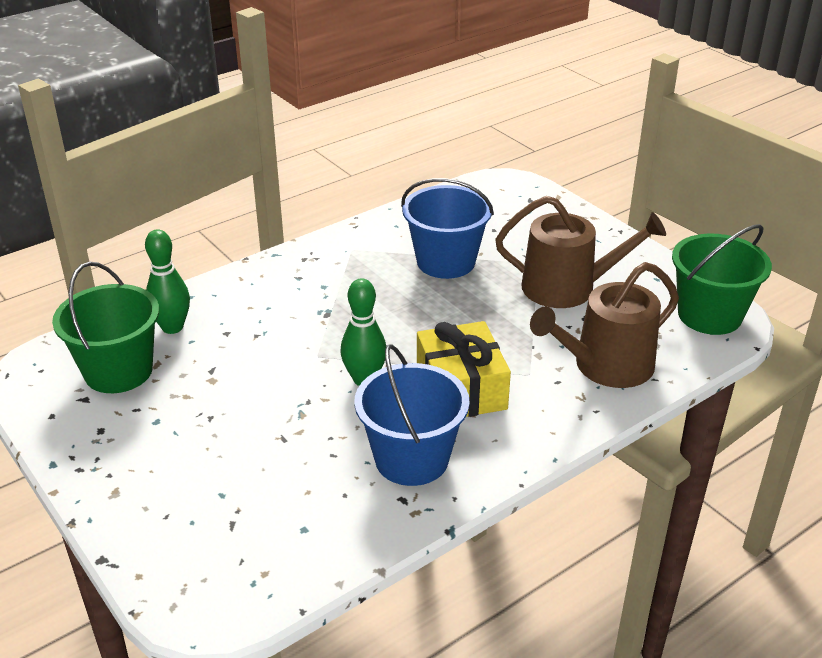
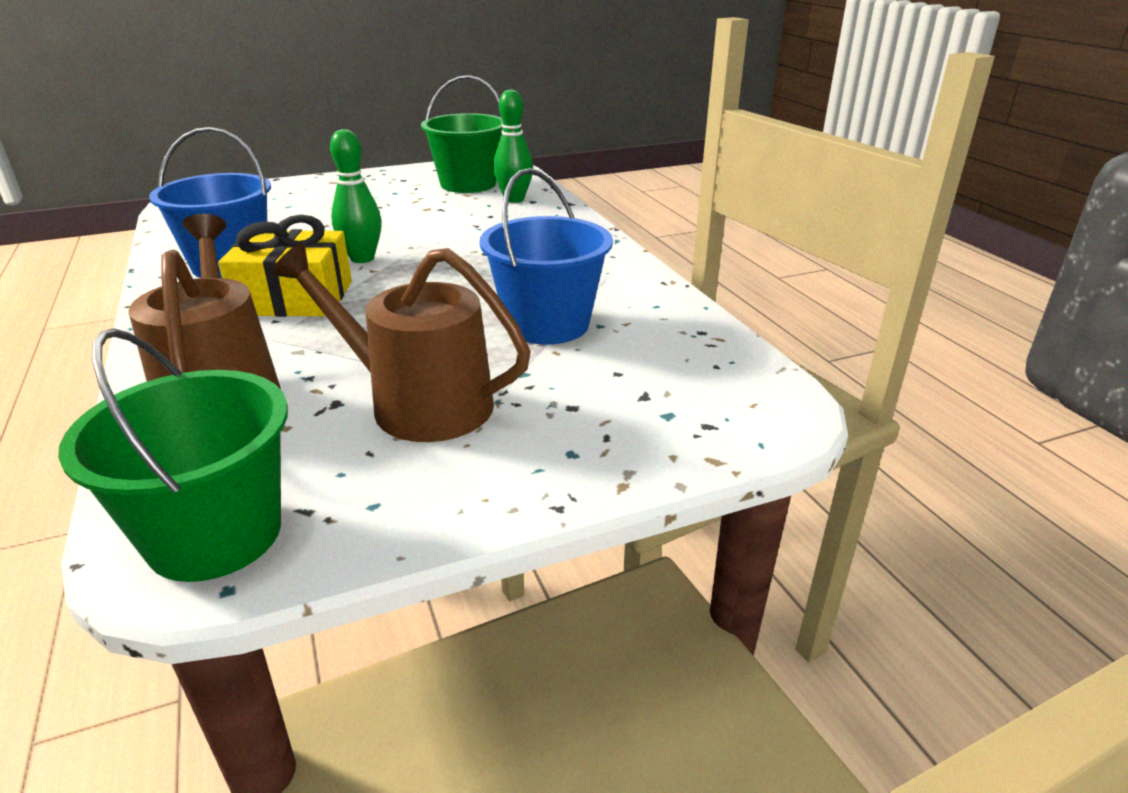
camera: 105 degrees right, 5 degrees down
brown watering can [495,196,666,308] -> brown watering can turned 90 degrees clockwise [271,243,531,442]

